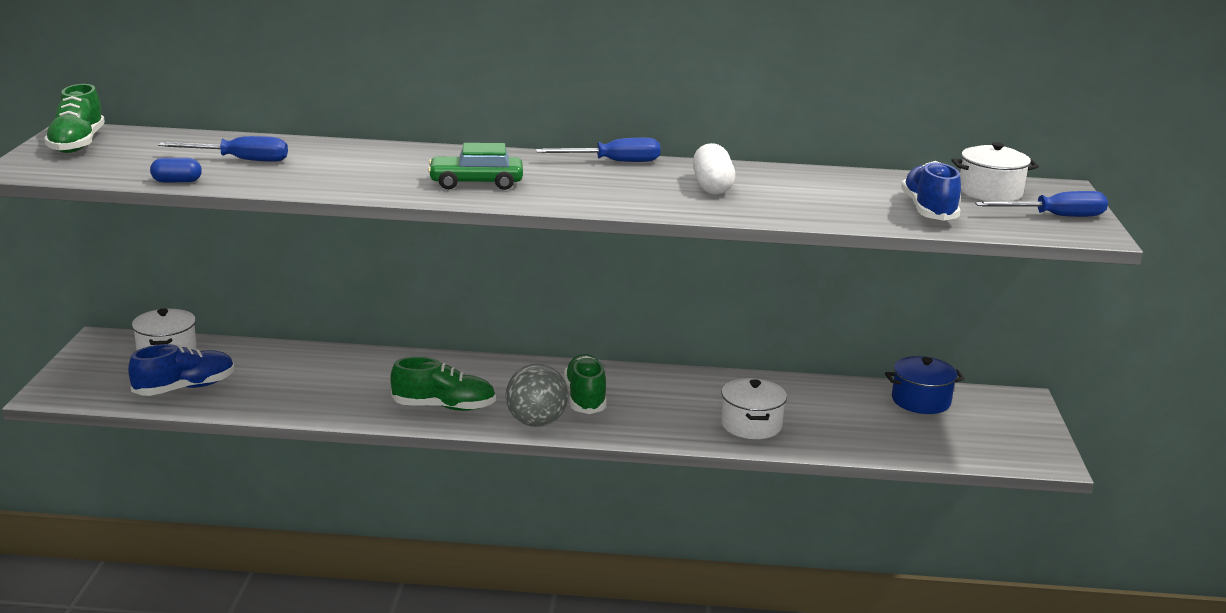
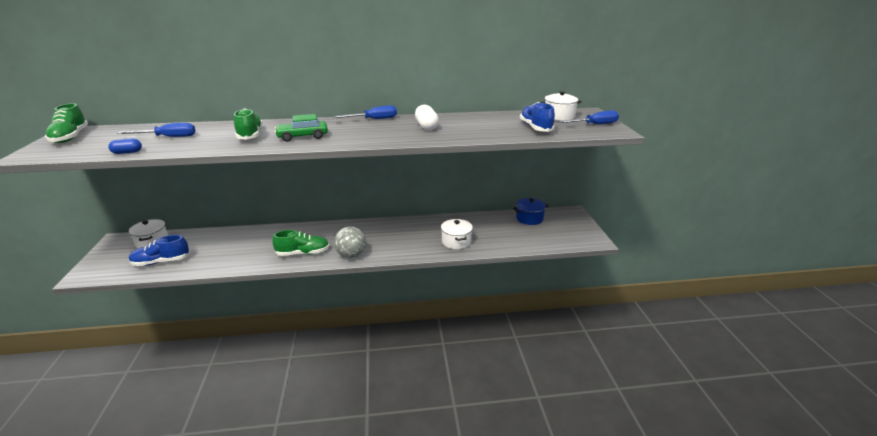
camera: 10 degrees left, 5 degrees up
blue shoe [128,344,235,396] -> blue shoe turned 150 degrees counterclockwise [129,235,190,266]
green shoe [564,354,607,414] -> green shoe moved to [234,108,263,139]

